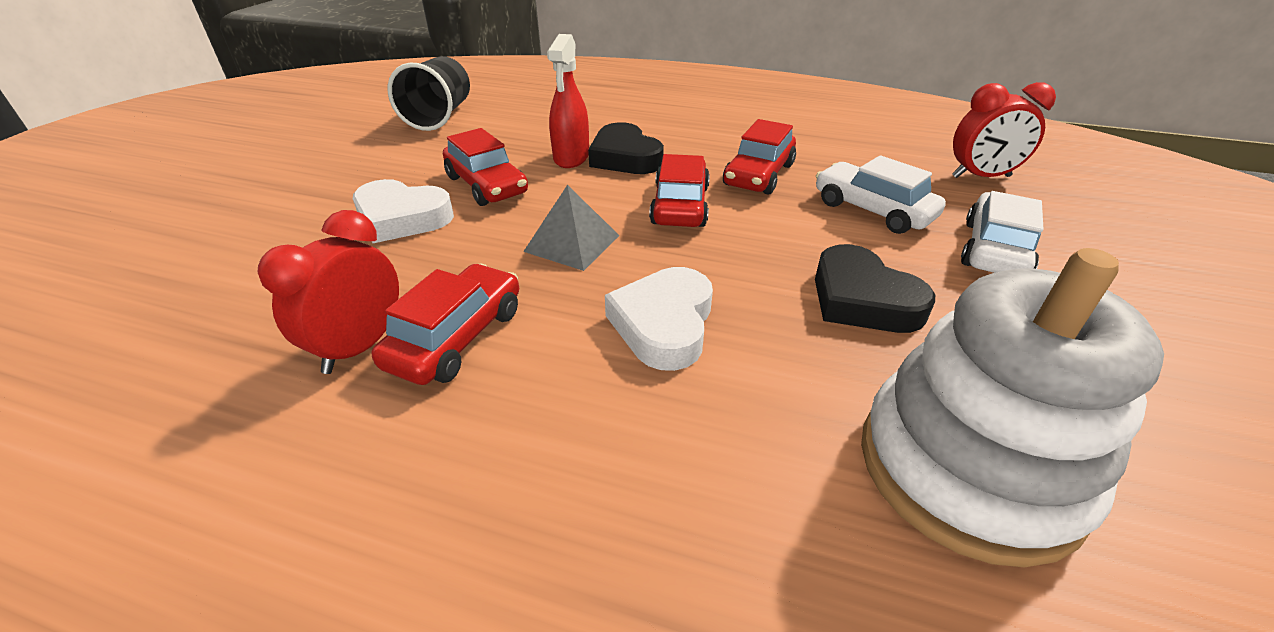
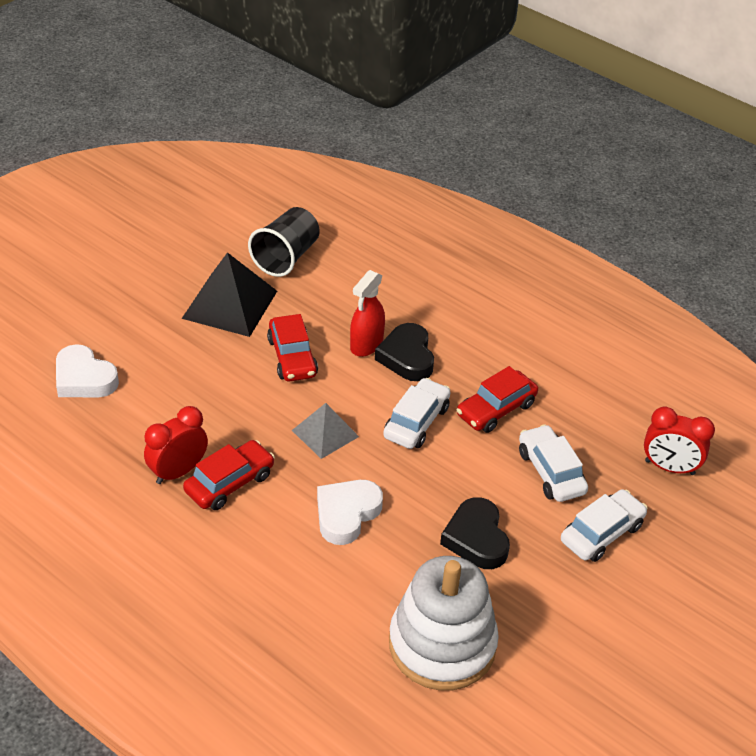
camera: 20 degrees right, 5 degrees up
white heart [353,179,454,243] -> white heart moved to [56,344,119,397]
red car [649,154,710,227] -> white car [383,378,451,449]
none -> black pyramid [182,252,277,337]

